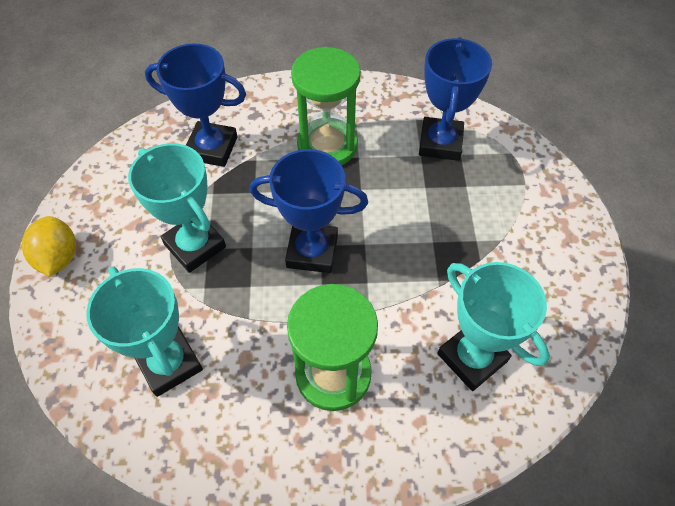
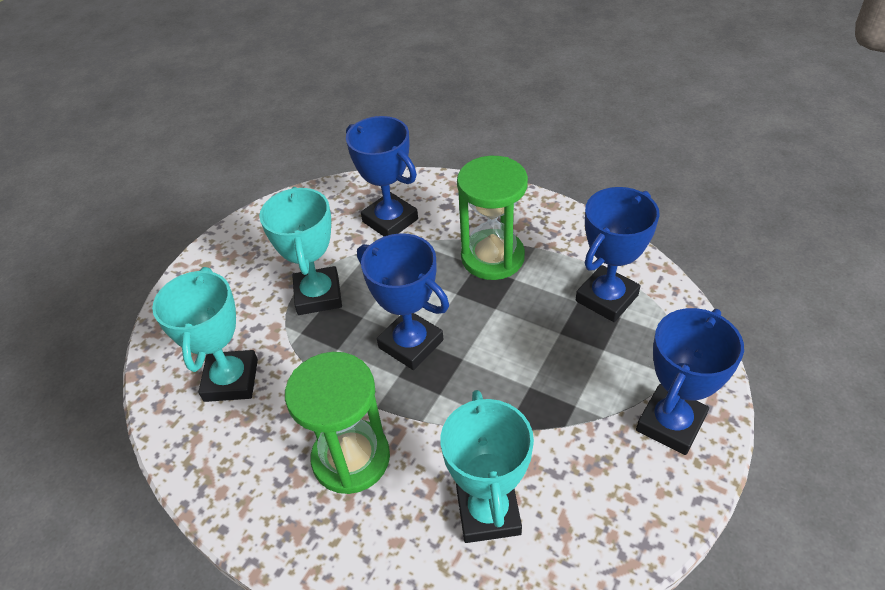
camera: 35 degrees right, 10 degrees down
yellow lemon [21,216,76,277] -> none
none -> blue trophy [636,308,744,455]

